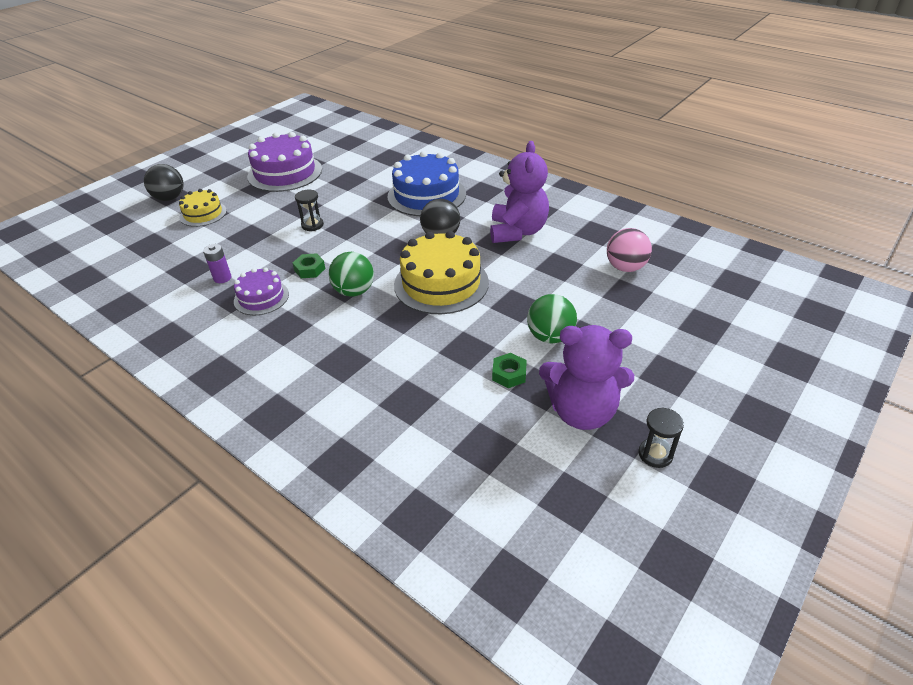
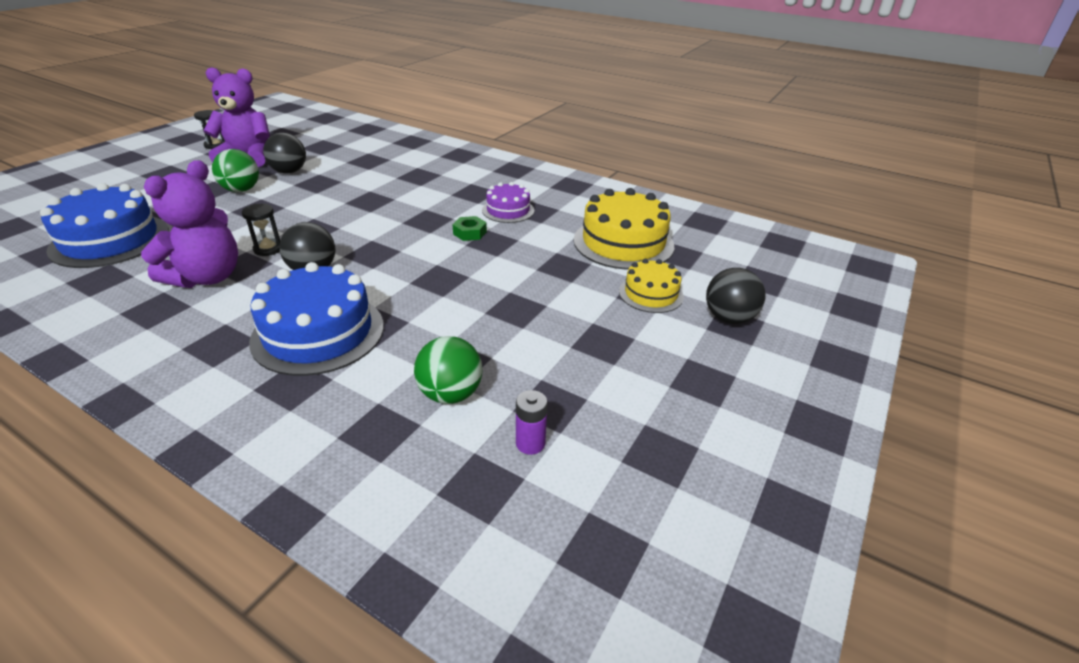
camera: 170 degrees right, 5 degrees down
purple battery [203,244,232,283] -> purple battery moved to [516,390,548,455]
purple cake [247,132,322,192] -> none
black hourglass [295,190,324,231] -> black hourglass moved to [242,204,280,256]
green ball [328,252,374,297] -> green ball moved to [414,336,482,404]
yellow cake [394,231,489,314] -> yellow cake moved to [574,188,674,270]
purple teddy bear [490,141,549,243] -> purple teddy bear turned 150 degrees counterclockwise [141,160,238,288]
green nut [492,353,527,388] -> black ball [263,133,306,174]
pink ball [607,228,652,272] -> blue cake [40,183,169,268]

